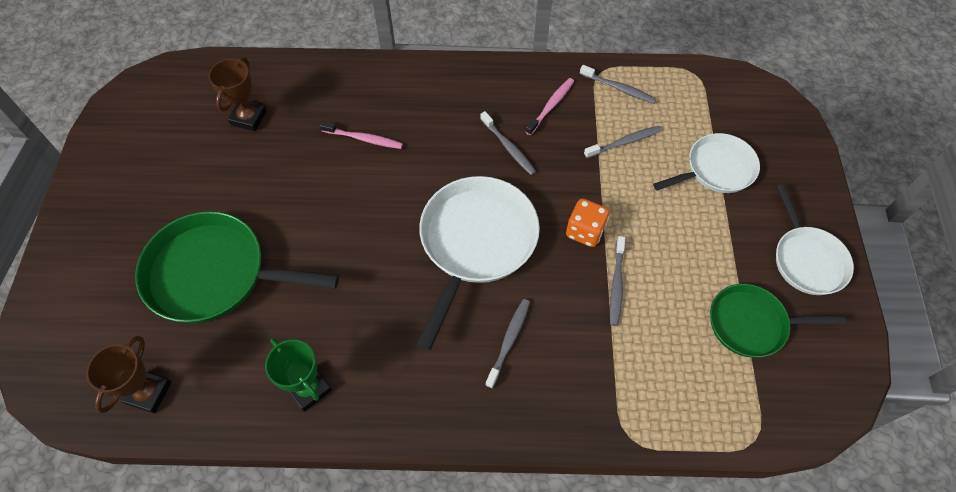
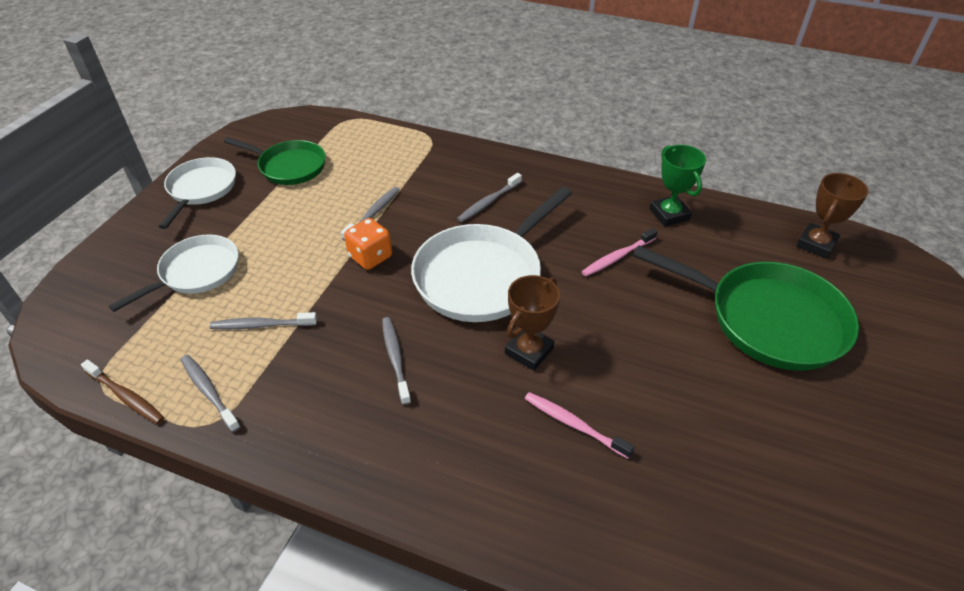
camera: 160 degrees left, 15 degrees down
brown trophy [208,57,267,131] -> brown trophy moved to [505,275,560,371]
pink toothbrush [525,78,574,135] -> pink toothbrush moved to [581,228,658,276]
white pan [653,133,760,193] -> white pan turned 135 degrees clockwise [108,234,238,312]
none -> brown toothbrush [81,360,164,424]

